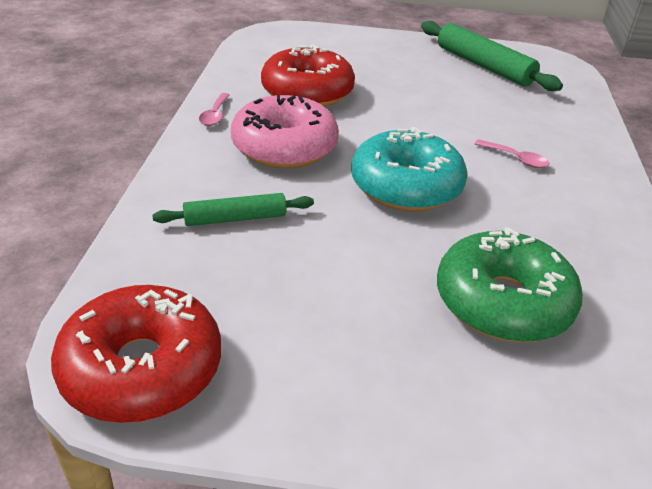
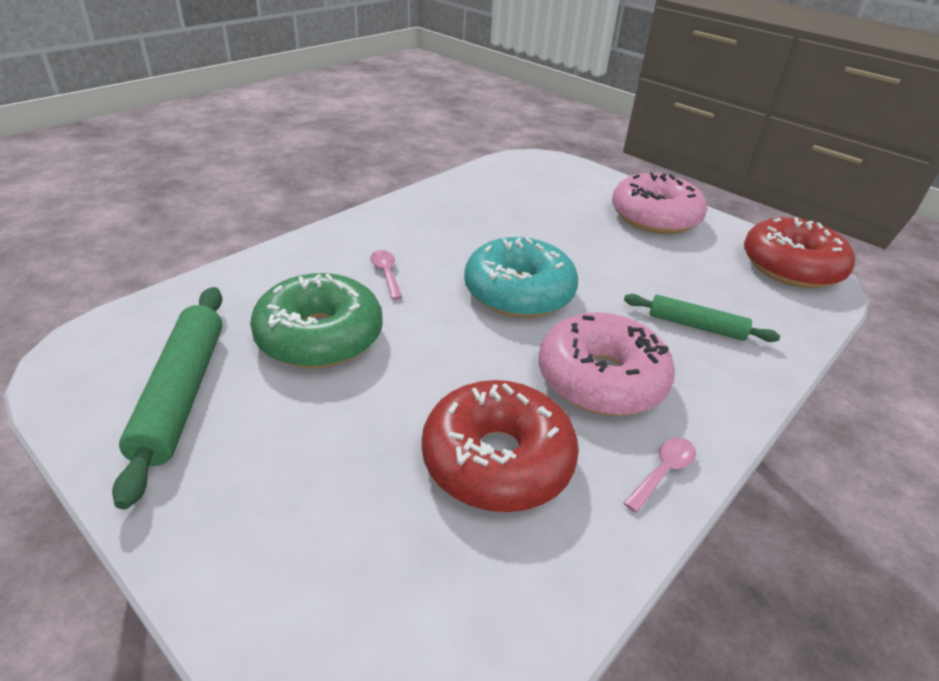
camera: 145 degrees left, 0 degrees up
green donut [437,227,583,343] -> green donut moved to [250,273,383,368]
none -> pink donut [612,172,707,234]

